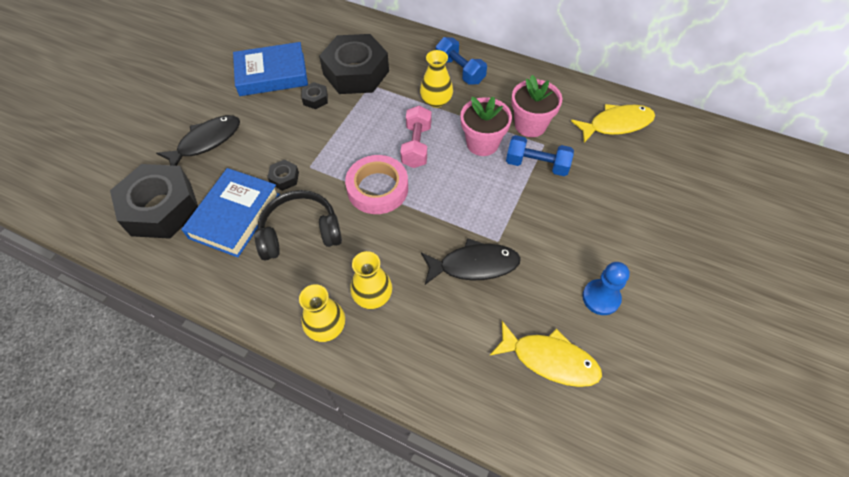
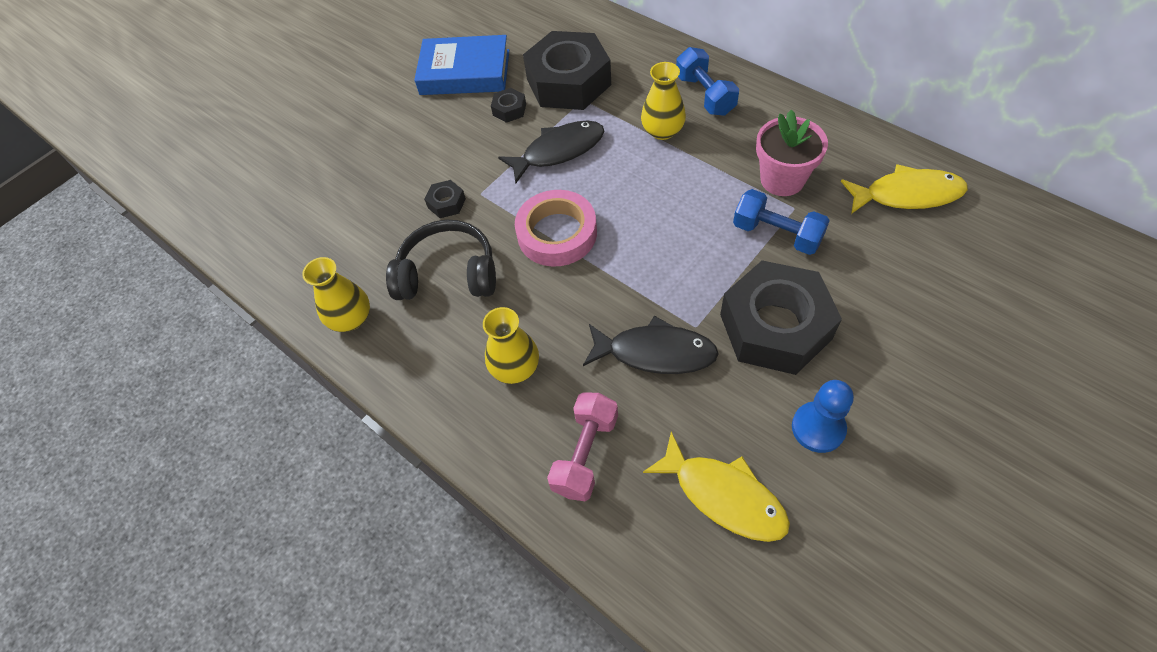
camera: 20 degrees right, 0 degrees up
black nut [110,164,198,239] -> black nut moved to [720,260,842,375]
black fish [156,115,240,166] -> black fish moved to [498,121,604,184]
blue book [181,168,280,257] -> none
yellow vase [299,284,345,342] -> yellow vase moved to [302,257,370,332]
pink dumbbell [400,105,431,168] -> pink dumbbell moved to [547,392,618,501]
pink flower pot [460,97,512,156] -> none

